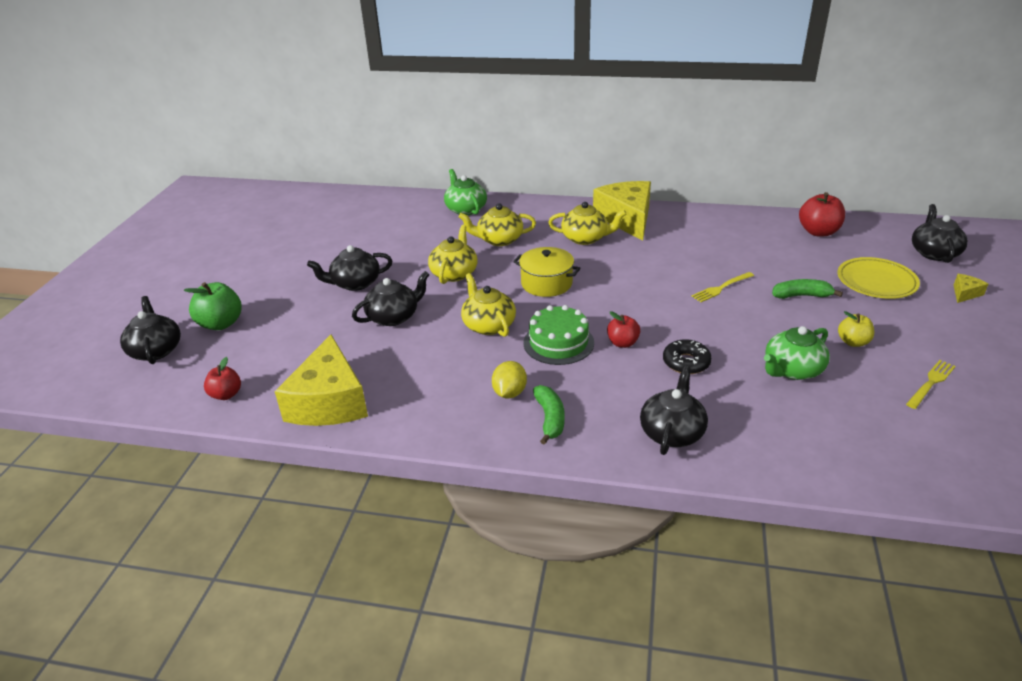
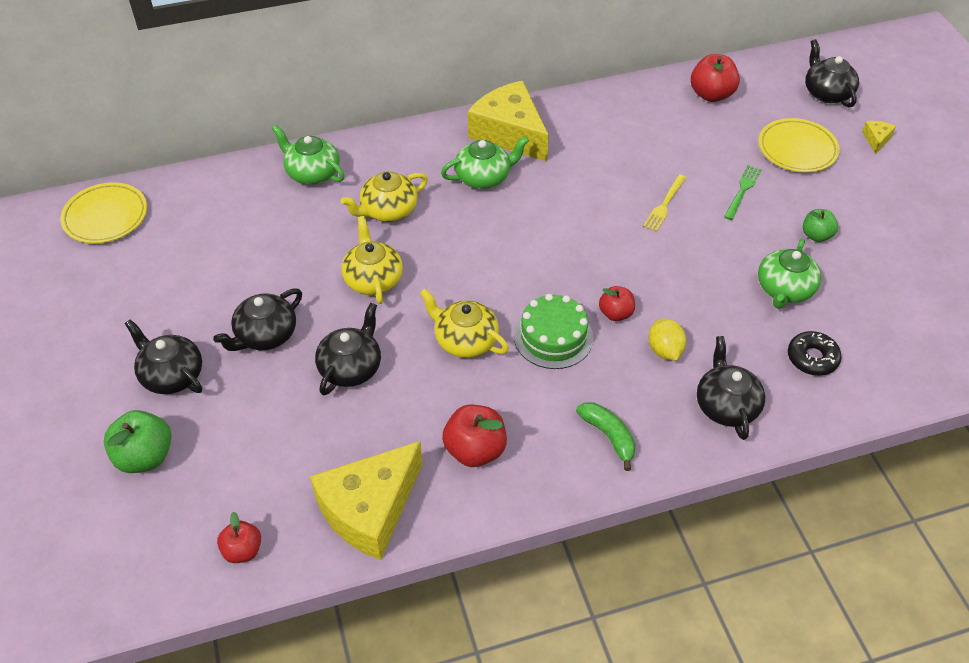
camera: 30 degrees left, 15 degrees up
black teapot [120,296,181,364] -> black teapot moved to [125,319,202,394]
yellow cheese [274,335,368,426] -> yellow cheese turned 75 degrees clockwise [310,441,423,560]
yellow lemon [492,361,527,399] -> yellow lemon moved to [649,318,686,361]
yellow pot [513,247,581,297] -> none
yellow teapot [548,202,627,245] -> green teapot [441,136,529,189]
black donut [663,339,712,374] -> black donut moved to [788,331,841,376]
green banana [772,279,843,299] -> green fork [724,165,762,220]
yellow apple [838,311,874,347] -> green apple [803,209,838,242]
yellow fork [906,360,956,409] -> none
none -> yellow plate [60,182,147,243]
none -> red apple [442,405,507,467]

